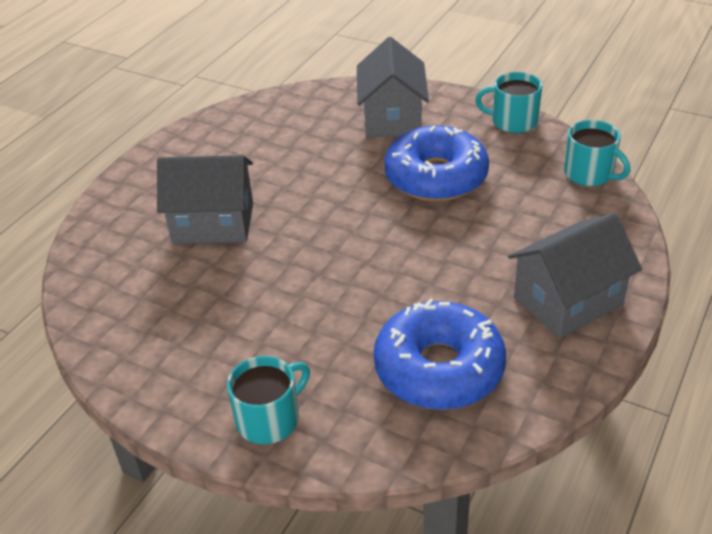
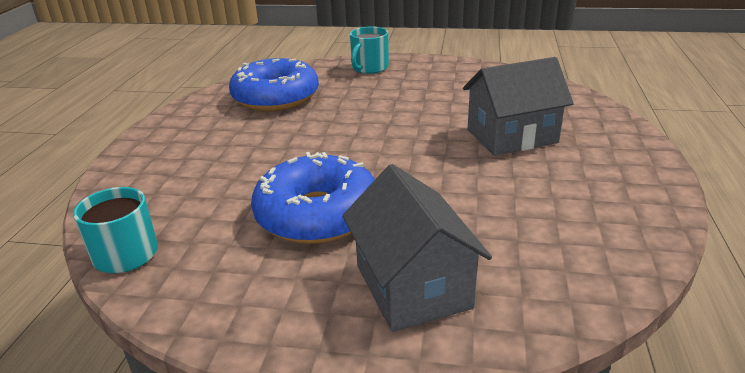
camera: 160 degrees right, 10 degrees down
turquoise mug [475,72,542,133] -> none
grey house [508,213,642,339] -> none

